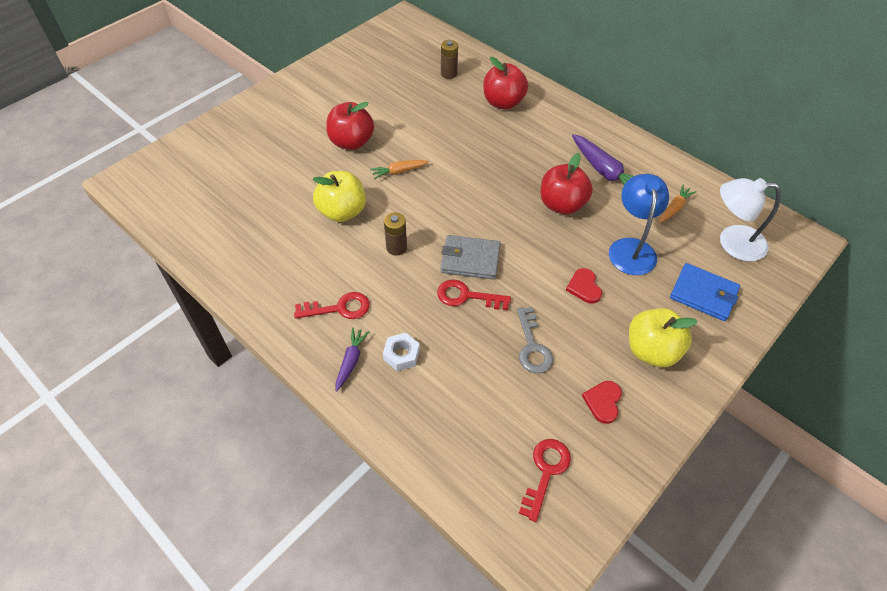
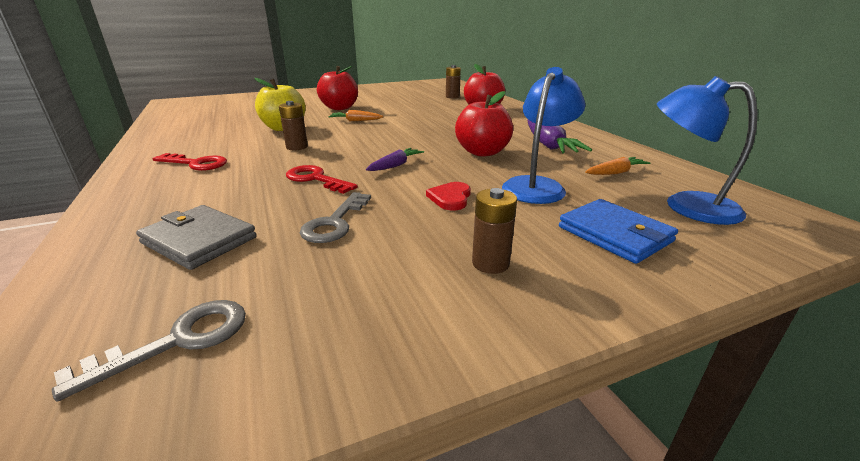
camera: 25 degrees right, 25 degrees down
purple carrot [336,328,370,392] -> purple carrot moved to [366,148,424,171]
white nut [383,333,420,371] -> none
grey wallet [441,235,501,280] -> grey wallet moved to [136,205,257,270]
red key [519,439,571,522] -> grey key [52,300,246,402]
red heart [582,381,622,424] -> none
yellow apple [629,308,698,367] -> brown battery [472,188,517,274]
white lamp [720,178,781,261] -> blue lamp [657,76,757,225]

